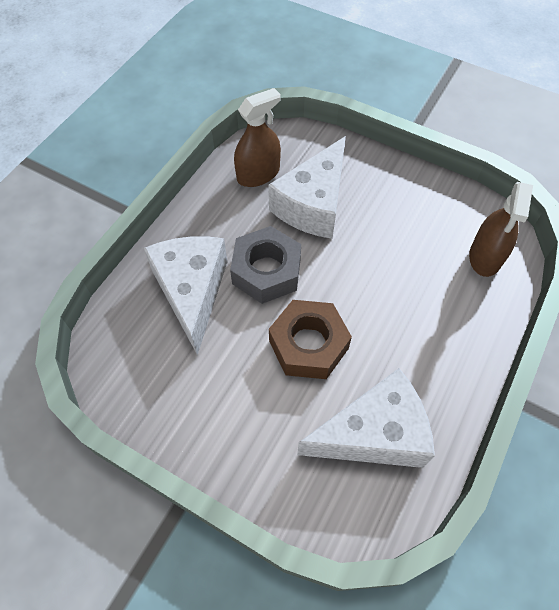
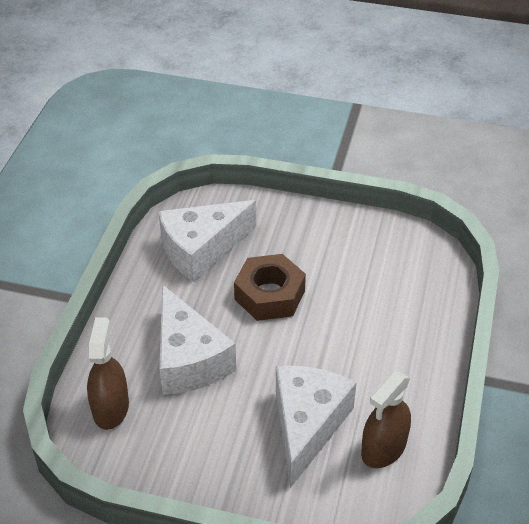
camera: 165 degrees right, 15 degrees down
white cheese [144,236,227,355] -> white cheese moved to [159,285,236,395]
grey nut [230,226,301,304] -> none

